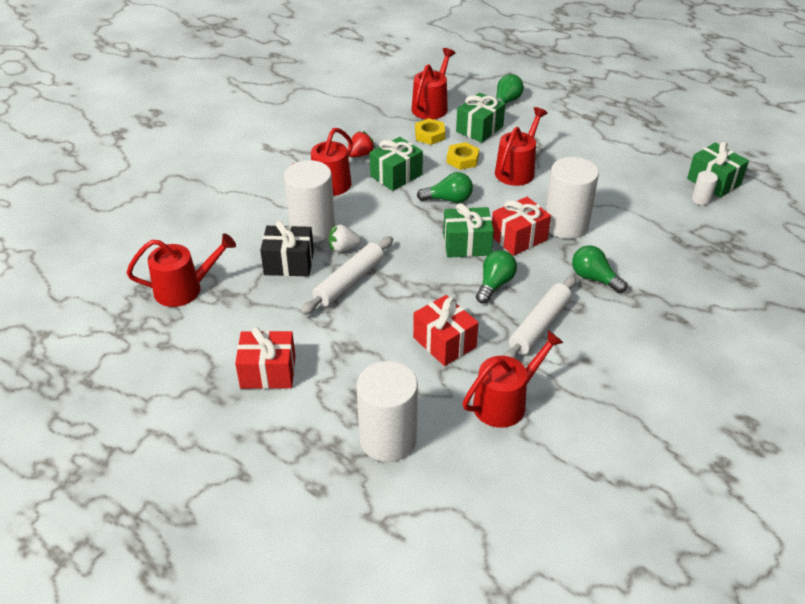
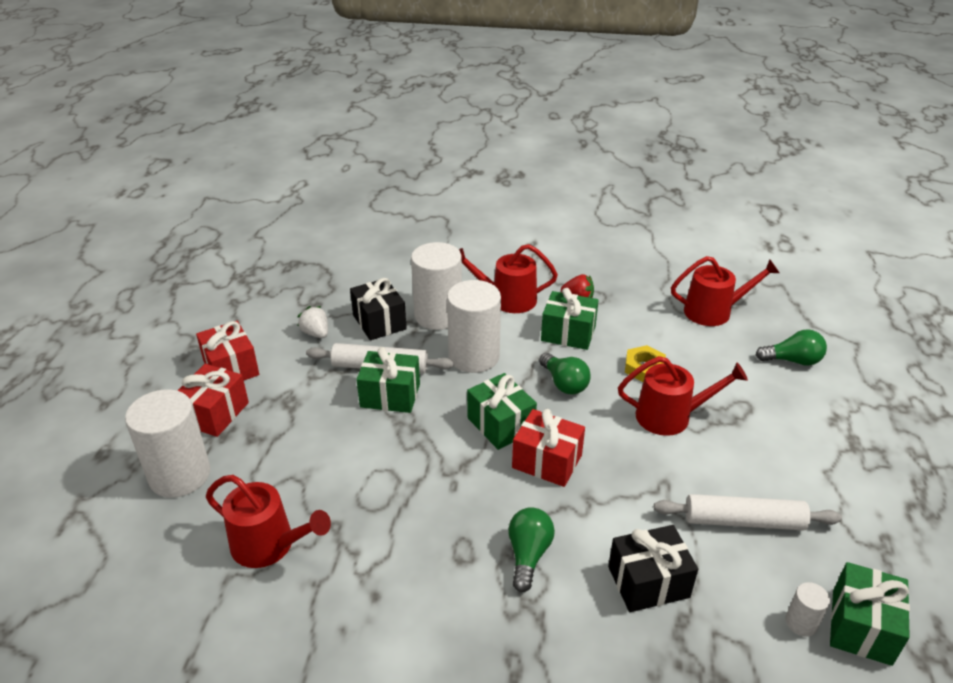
camera: 60 degrees right, 5 degrees down
red watering can [126,233,236,307] -> none
white strawberry [329,224,362,252] -> white strawberry moved to [297,306,328,338]
red gift [413,295,479,366] -> red gift moved to [177,364,249,437]
yellow nut [415,118,445,145] -> none
green gift [456,93,505,143] -> green gift moved to [356,347,420,413]
green light bulb [476,250,517,304] -> none
white rolling pin [503,275,576,359] -> white rolling pin moved to [654,494,842,530]
white cylinder [545,157,599,239] -> white cylinder moved to [447,280,501,373]
none -> black gift [608,525,698,612]

